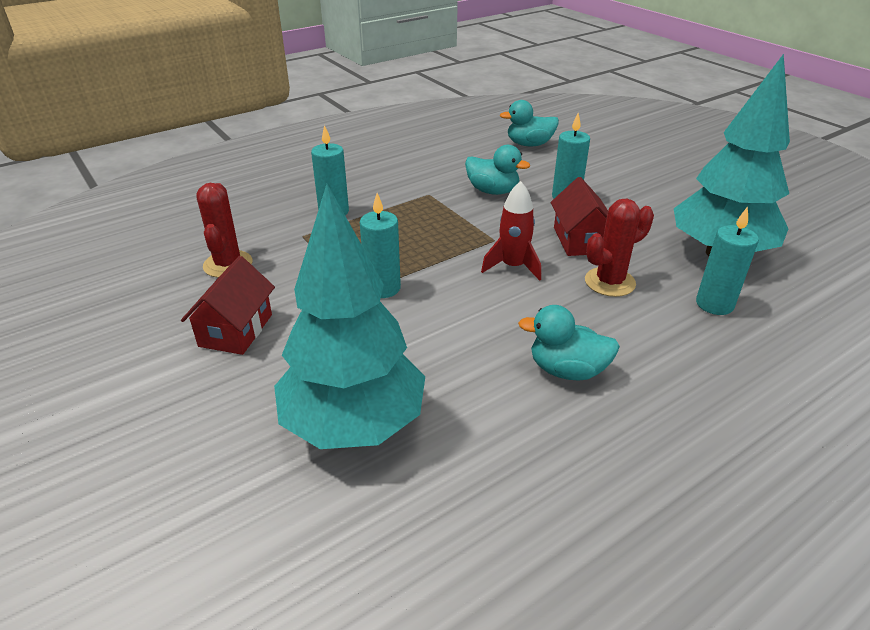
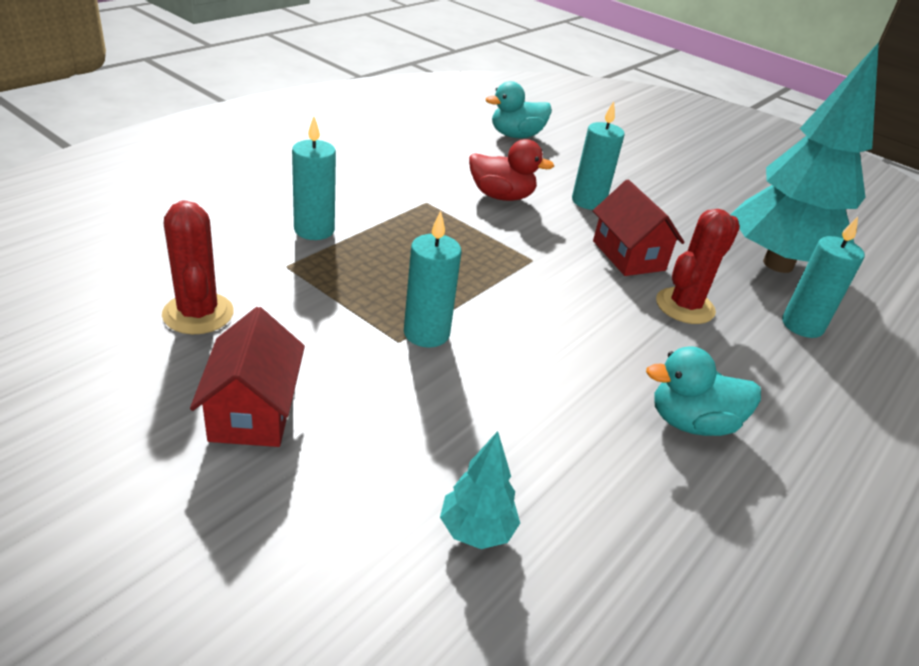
camera: 20 degrees left, 0 degrees up
turquoise tree [274,184,425,449] -> turquoise tree [440,431,520,549], size x0.40
turquoise duck [465,145,530,195] -> red duck [469,139,554,201]
red rocket [481,181,541,281] -> none

